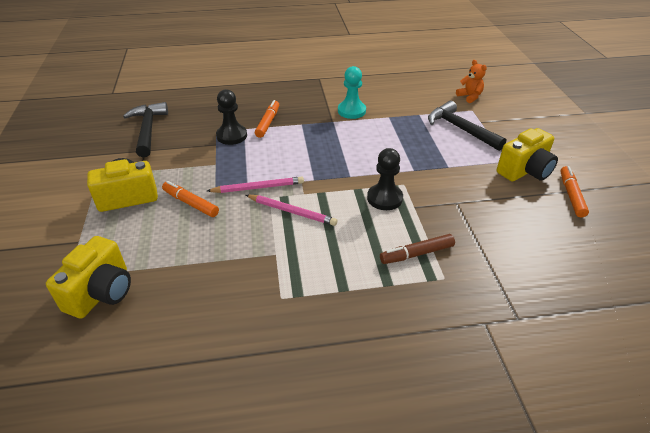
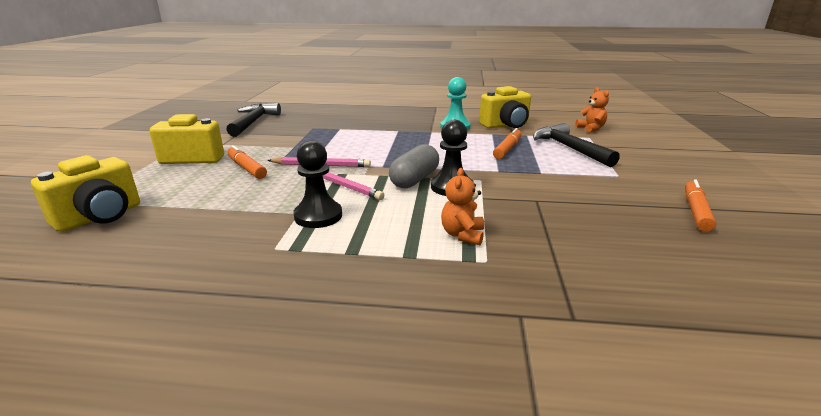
camera: 15 degrees right, 15 degrees down
black pawn [216,89,247,145] -> black pawn moved to [293,141,342,228]
orange marker [255,100,279,138] -> orange marker moved to [493,128,521,159]
brown marker [380,234,455,264] -> orange teddy bear [441,168,484,245]
yellow camera [497,128,558,181] -> yellow camera moved to [479,86,531,128]
none -> grey capsule [389,144,439,188]

